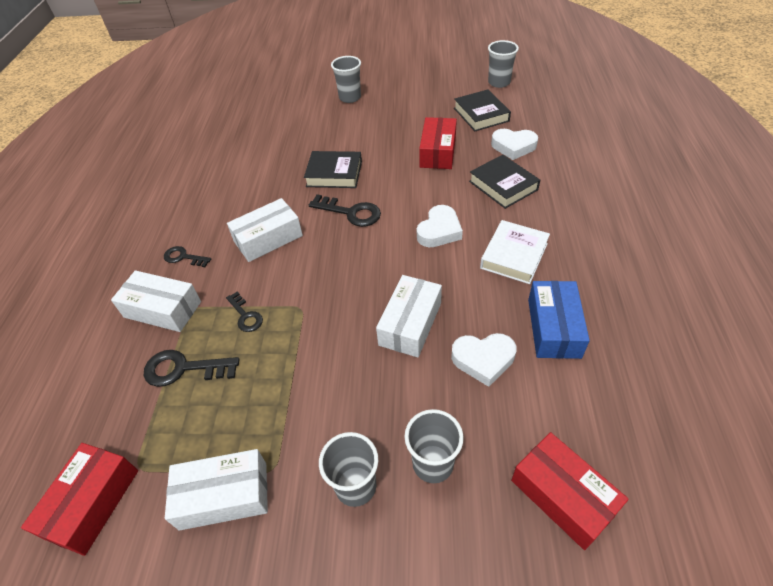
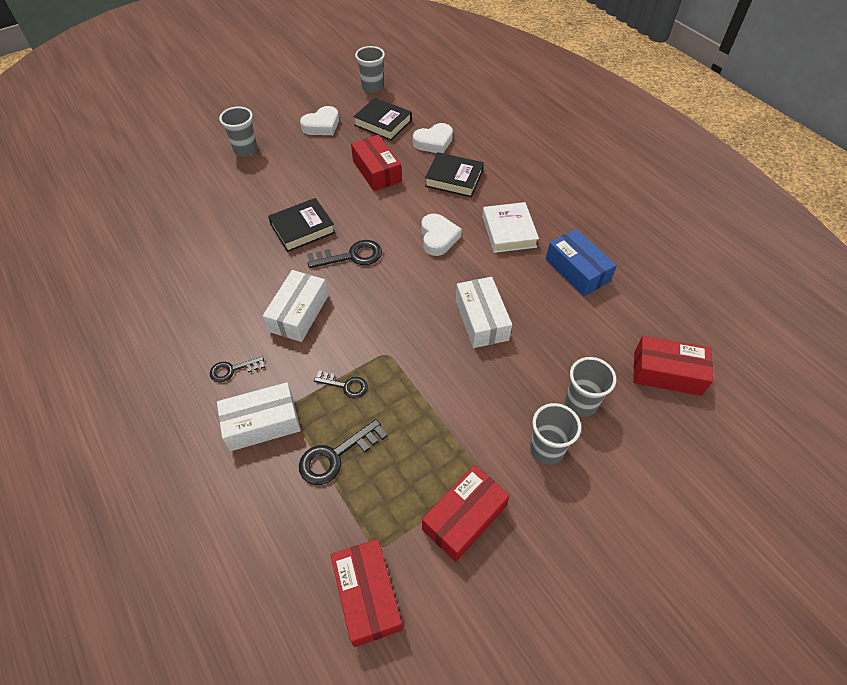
camera: 40 degrees left, 5 degrees up
white box [165,449,268,531] -> red box [422,465,510,562]
white heart [451,333,516,387] -> white heart moved to [300,106,339,135]

